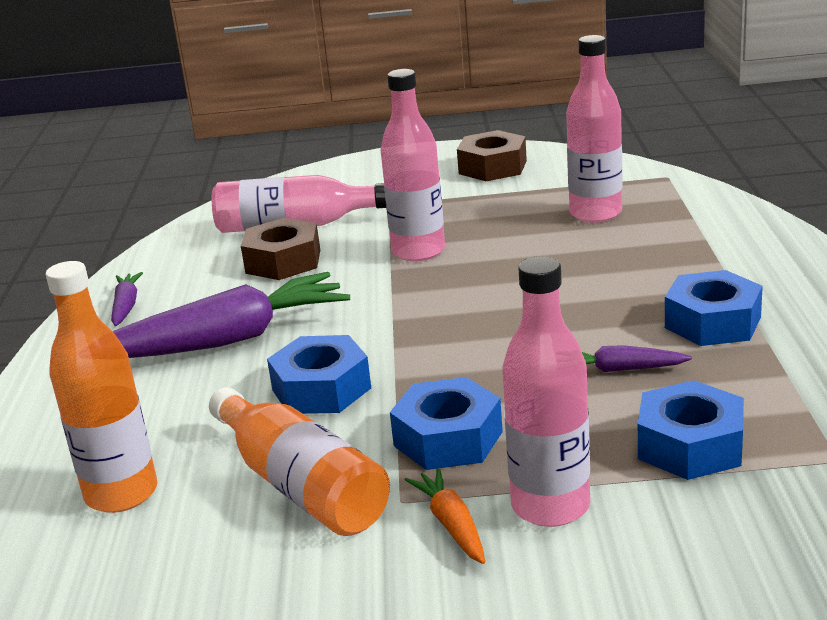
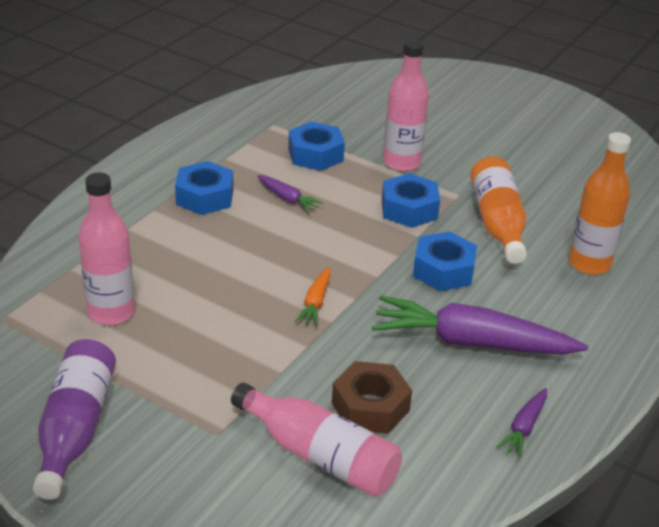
camera: 150 degrees left, 10 degrees up
pink bottle [381,69,445,261] -> none
orange carrot [405,468,485,564] -> orange carrot moved to [295,267,331,326]
brown nut [457,130,527,181] -> purple bottle [33,339,116,500]

